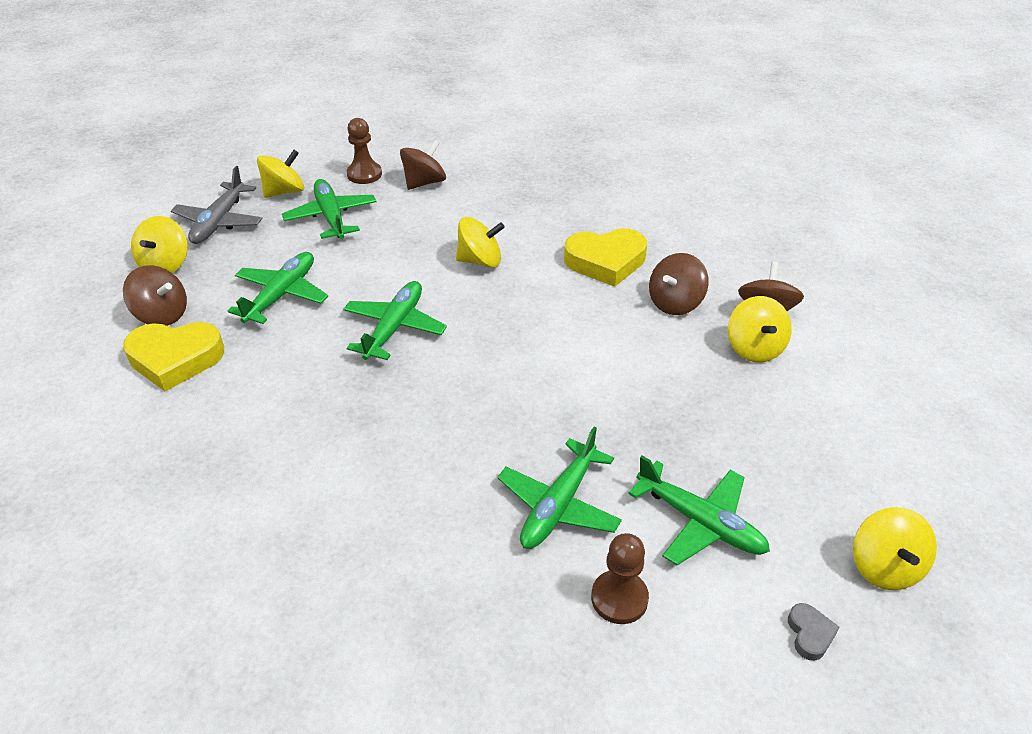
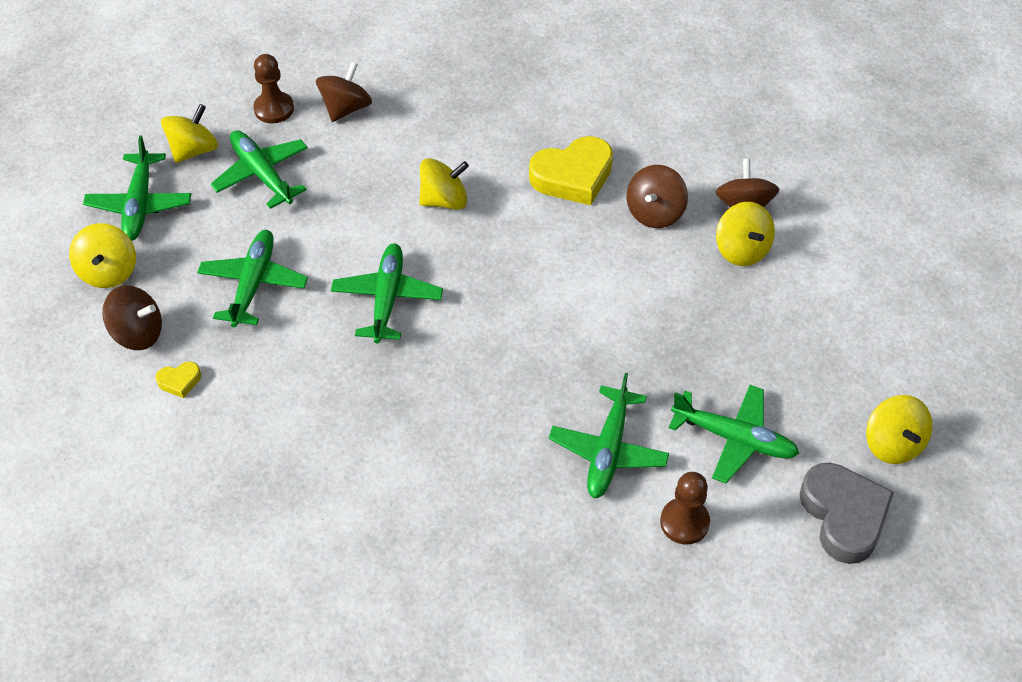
camera: 15 degrees left, 10 degrees up
yellow heart [123,322,224,391] -> yellow heart [156,361,201,398], size x0.45
grey plane [171,166,262,244] -> green plane [83,136,191,241]
grey heart [788,603,840,661] -> grey heart [799,463,894,564], size x2.21

